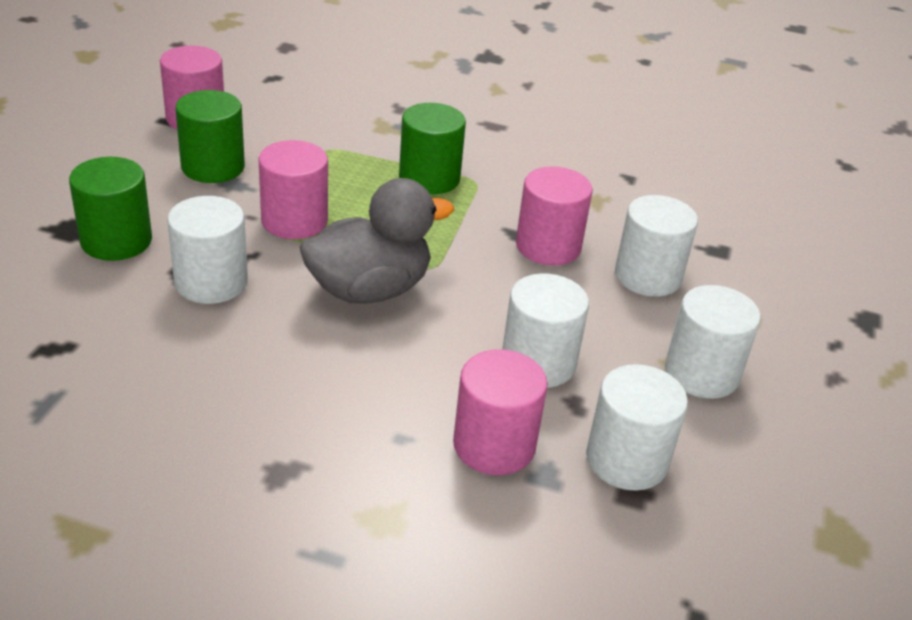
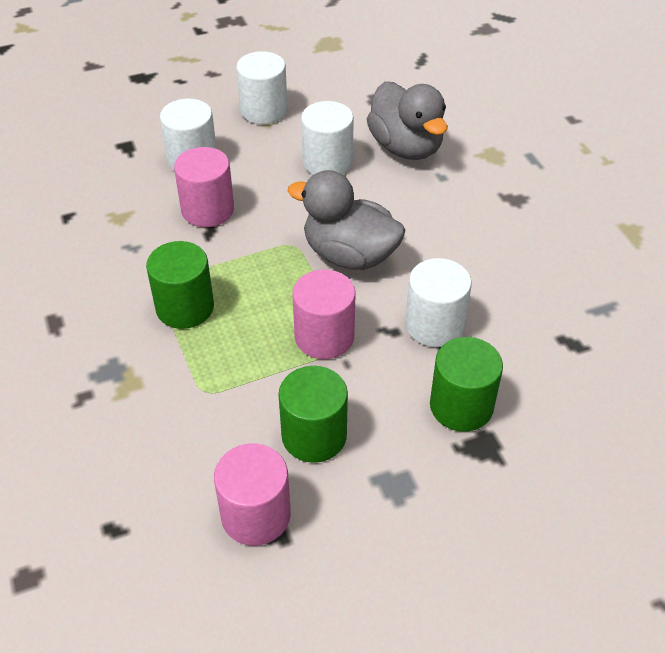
camera: 125 degrees left, 10 degrees up
pink cylinder [453,349,548,475] -> grey duck [367,81,448,160]
white cylinder [586,364,688,491] -> none

